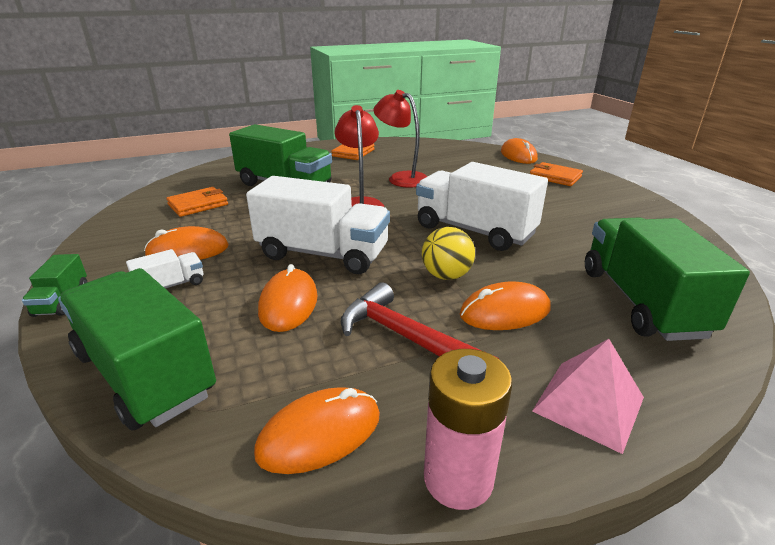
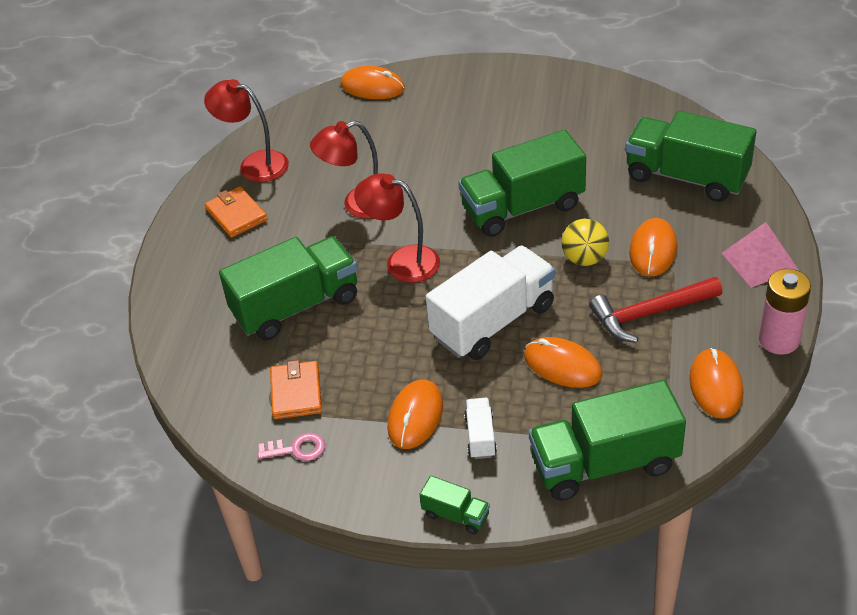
camera: 55 degrees left, 15 degrees up
white truck [416,162,548,251] -> green truck [458,130,586,237]
orange wallet [530,162,583,186] -> none
none -> red lamp [204,79,289,182]
none -> pink key [258,433,325,461]

